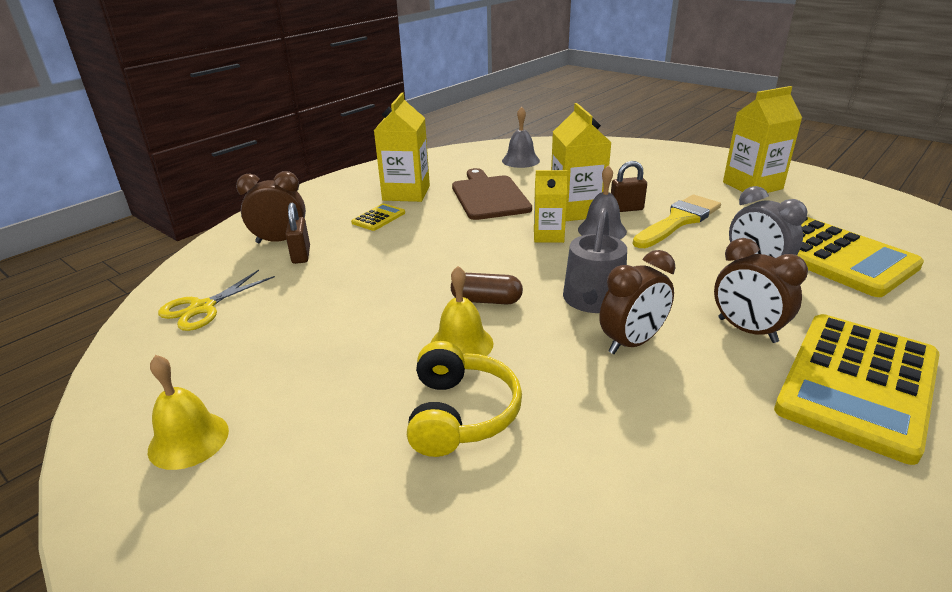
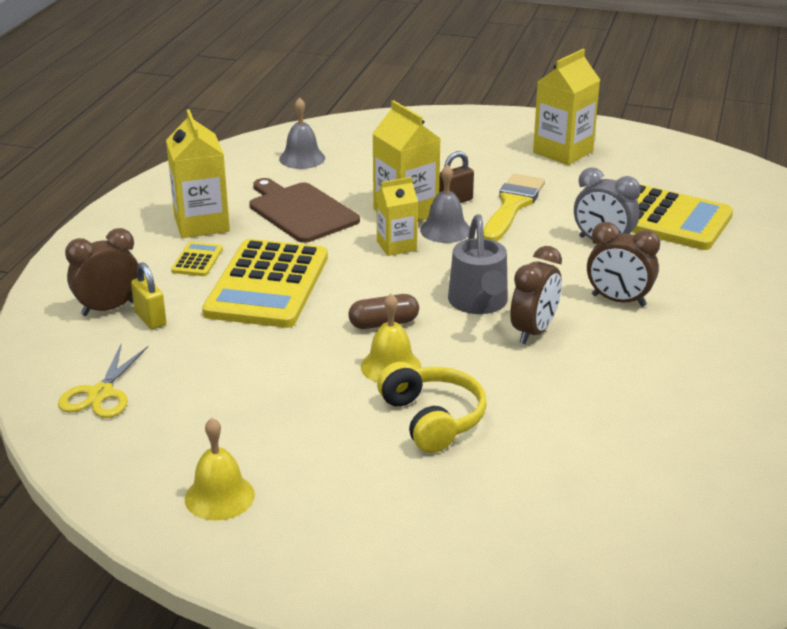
camera: 25 degrees left, 0 degrees up
brown padlock [286,203,310,264] -> yellow padlock [131,262,166,329]
yellow calculator [774,314,939,465] -> yellow calculator moved to [202,239,328,328]

